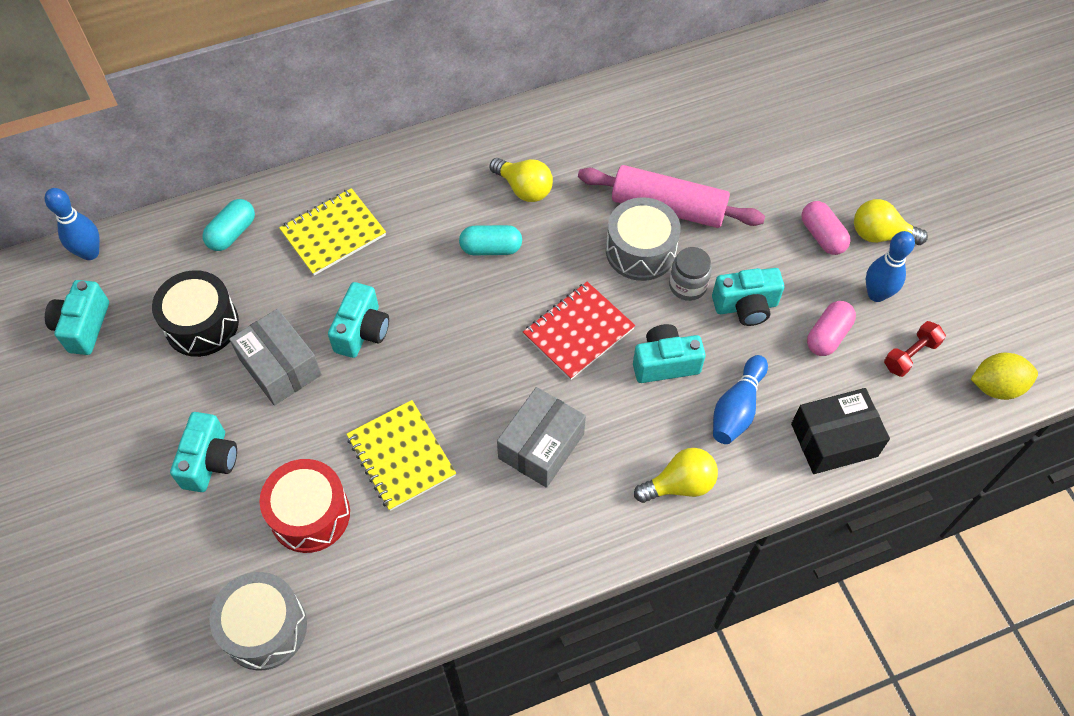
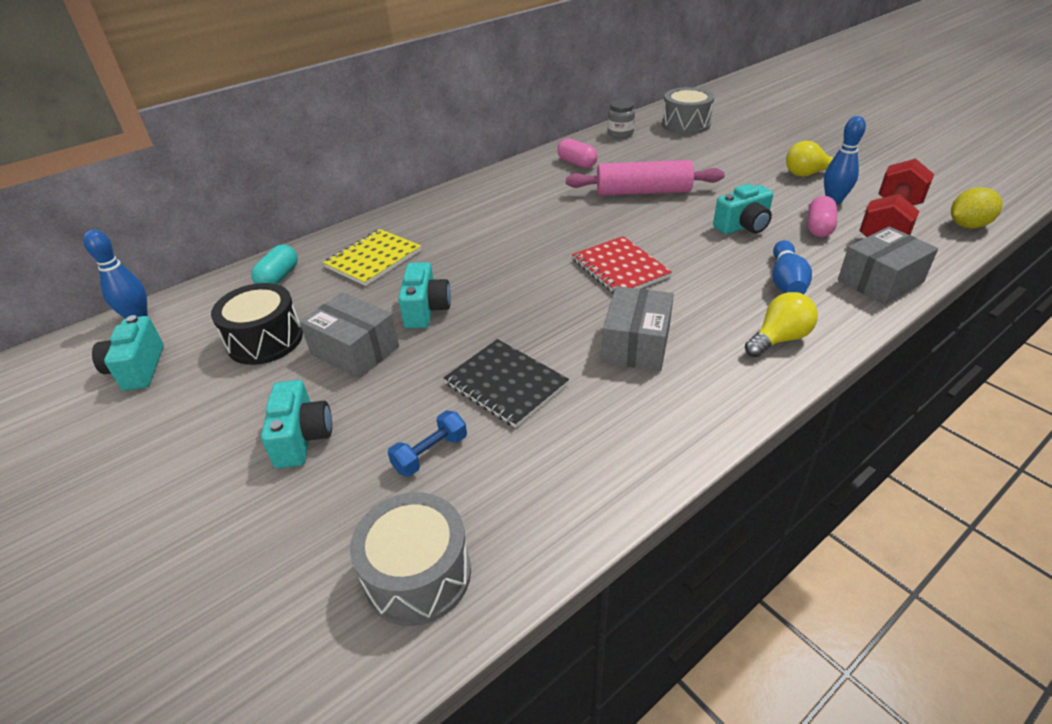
camera: 15 degrees left, 20 degrees down
red drum [260,459,350,553] -> blue dumbbell [388,411,467,477]
yellow notebook [346,400,456,511] -> black notebook [443,339,569,428]
turquoise capsule [459,225,522,255] -> none
yellow light bulb [490,158,553,202] -> none
red notebook [523,282,635,380] -> red notebook turned 60 degrees counterclockwise [572,236,672,294]
grey drum [606,197,681,281] -> grey drum moved to [662,87,714,134]
turquoise camera [633,324,706,383] -> none
grey jar [669,247,712,301] -> grey jar moved to [608,99,635,138]
black box [791,388,890,474] -> grey box [838,226,938,305]
pink capsule [801,201,851,255] -> pink capsule moved to [557,138,598,168]
red dumbbell [884,321,946,377] -> red dumbbell [859,158,934,237], size x2.06

